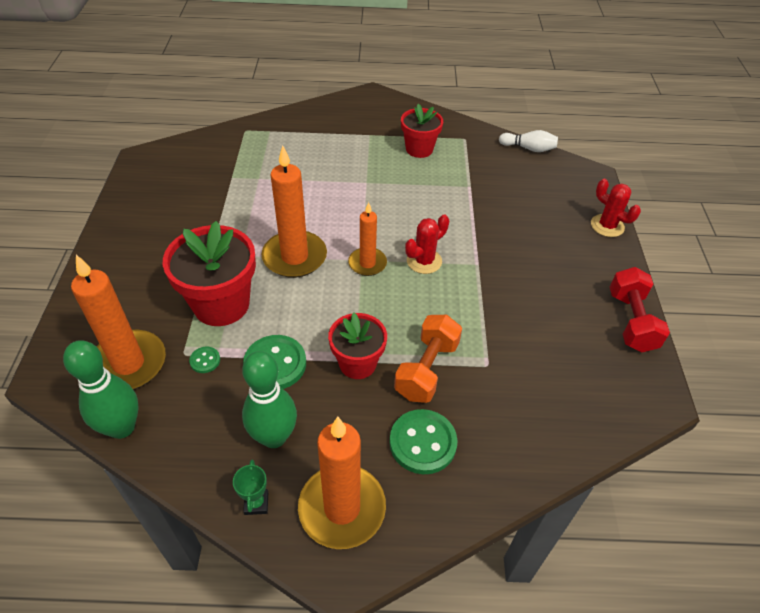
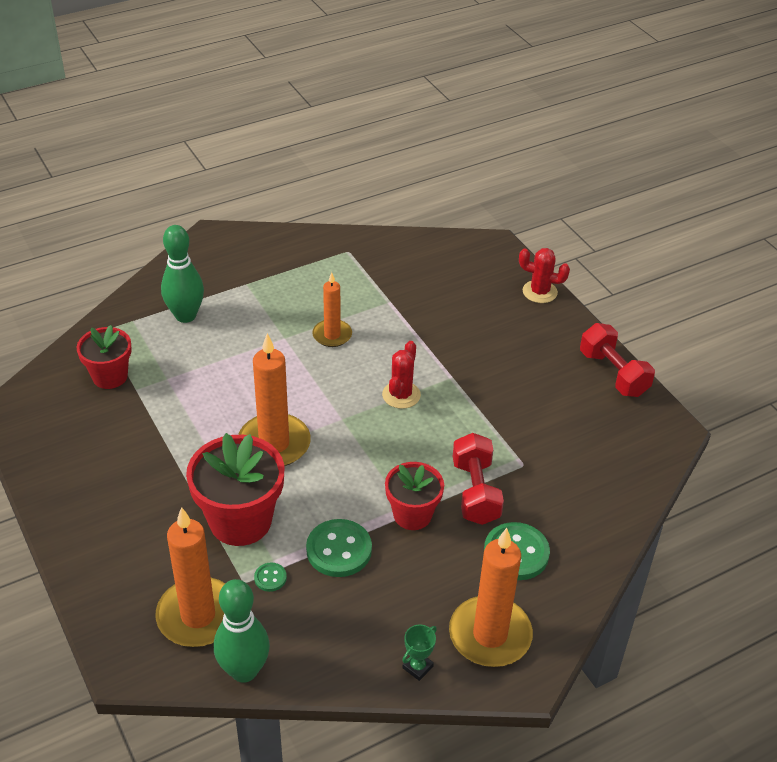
camera: 30 degrees left, 5 degrees down
green trophy [233,459,268,515] -> green trophy turned 75 degrees clockwise [402,625,437,681]
green bowling pin [242,351,297,448] -> green bowling pin moved to [161,225,204,323]
orange candle [348,202,387,276] -> orange candle moved to [312,272,352,347]
orange dumbbell [394,315,462,403] -> red dumbbell [453,433,504,525]
red flower pot [401,104,443,158] -> red flower pot moved to [76,325,132,389]
white bowling pin [499,130,558,152] -> none

